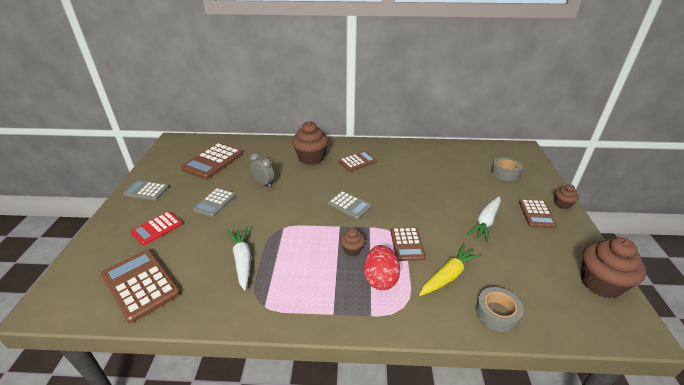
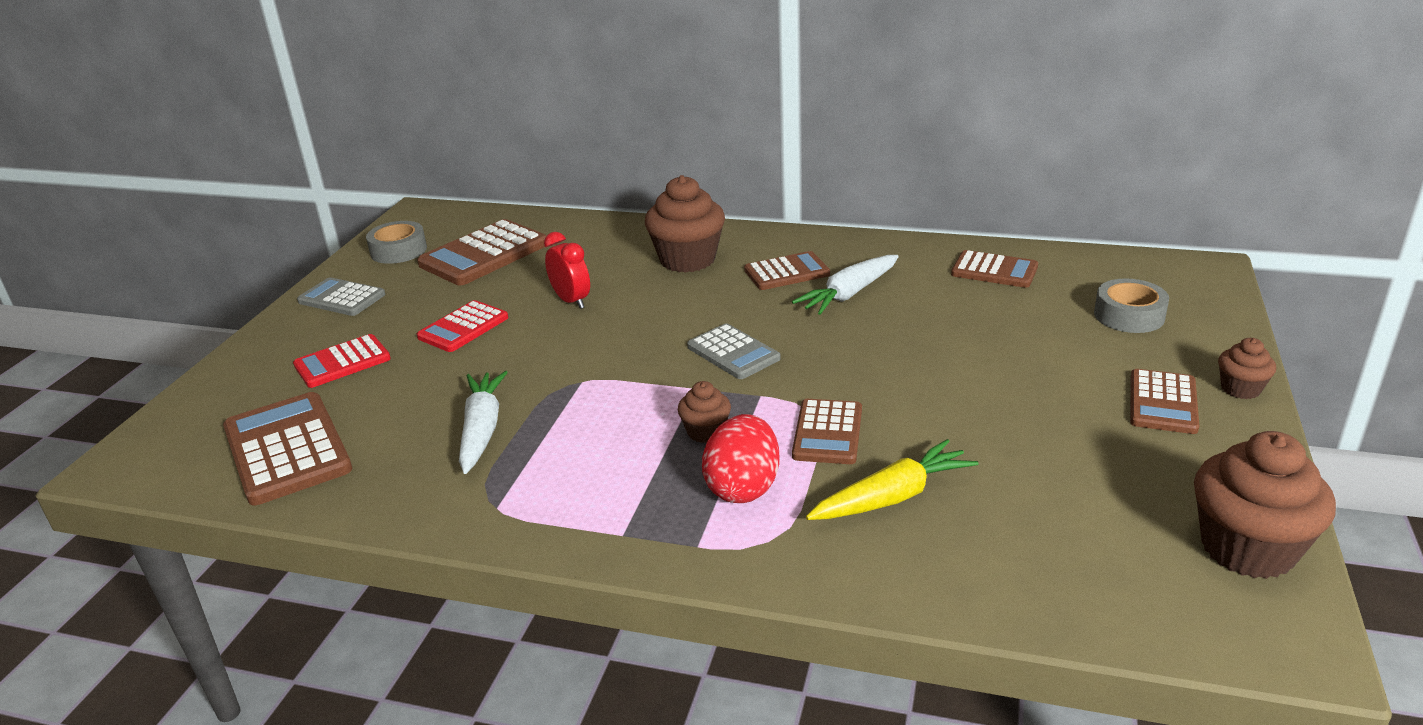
camera: 15 degrees right, 5 degrees down
grey calculator [193,188,236,217] -> red calculator [417,300,508,352]
grey clock [250,153,275,188] -> red clock [544,232,590,309]
white carrot [468,196,501,242] -> white carrot moved to [792,255,899,315]
grey tape [475,287,524,332] -> grey tape moved to [366,221,427,264]
none -> brown calculator [951,250,1038,288]

